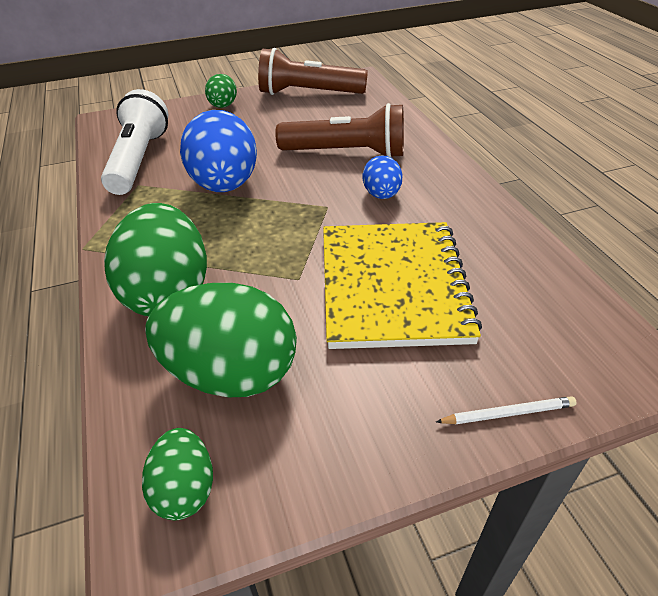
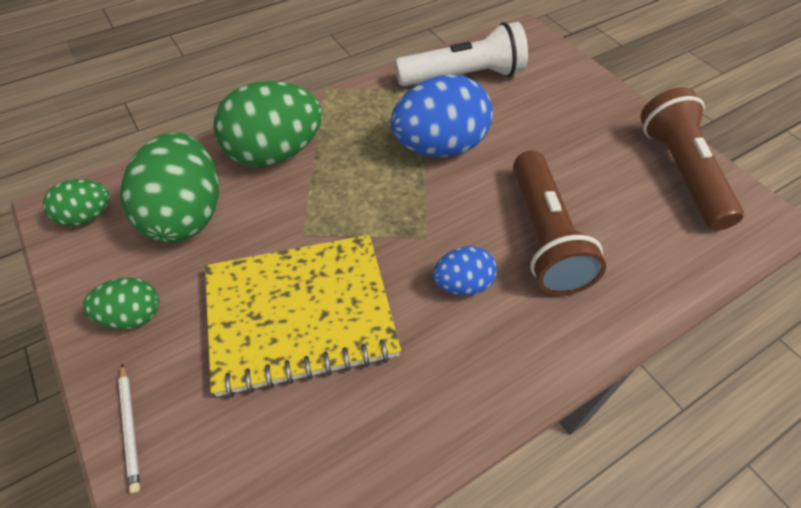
camera: 75 degrees right, 10 degrees up
green egg [205,74,237,108] -> green egg moved to [83,277,159,329]

